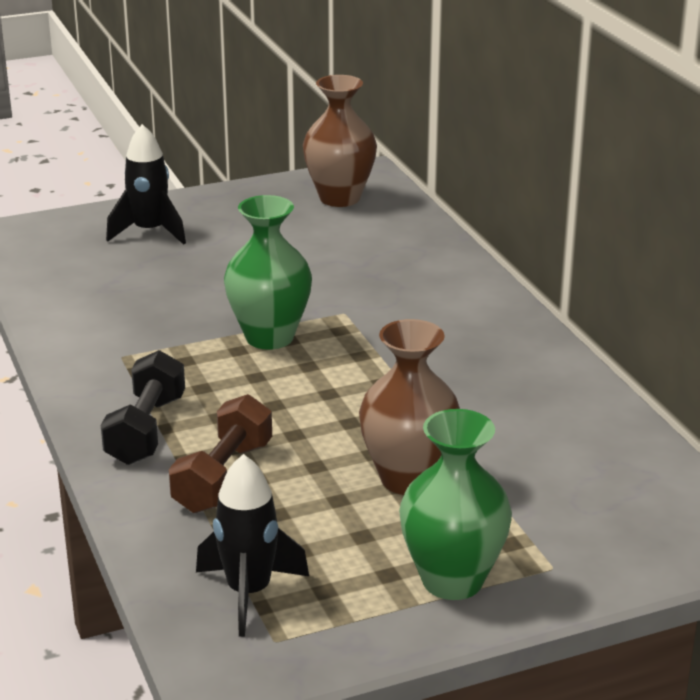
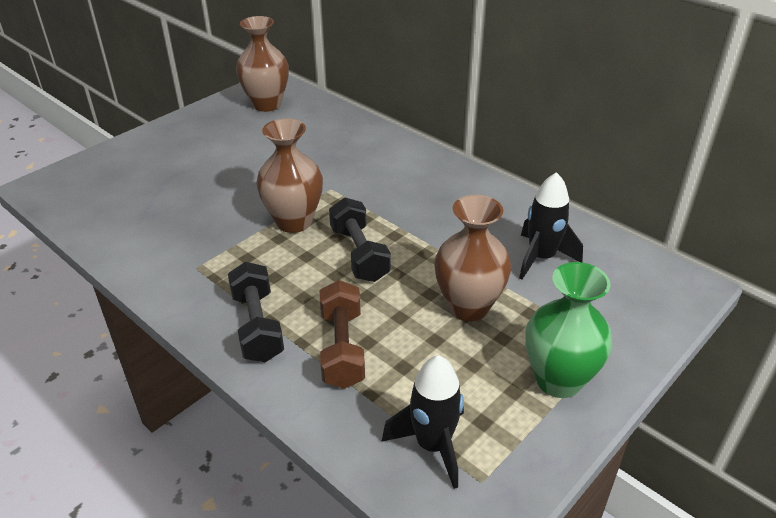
camera: 25 degrees left, 10 degrees up
black rocket [106,124,186,245] -> black rocket moved to [519,172,583,280]
green vase [224,195,312,350] -> brown vase [256,118,323,233]
none -> black dumbbell [329,197,391,282]

